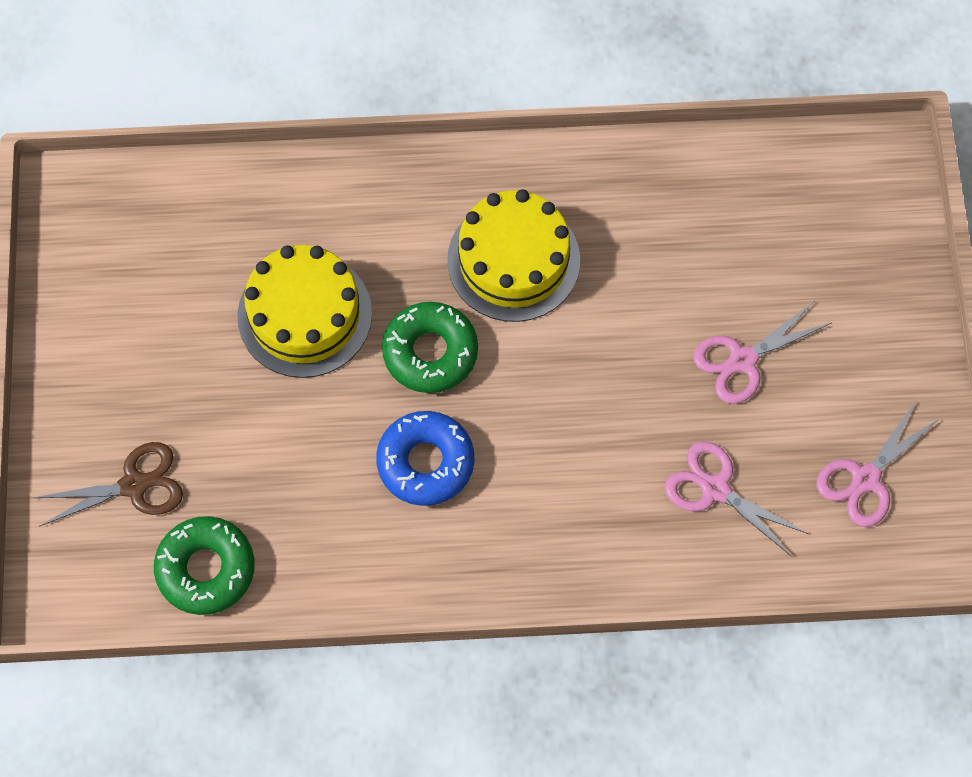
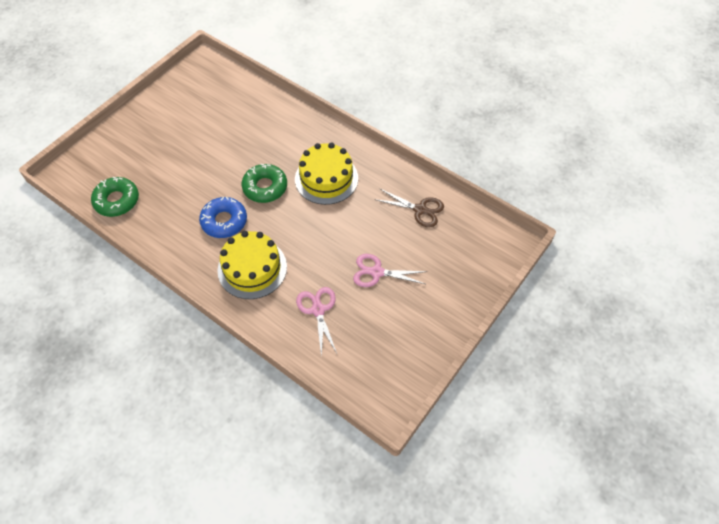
camera: 40 degrees right, 10 degrees down
brown scissors [34,442,183,527] -> brown scissors moved to [374,189,444,227]
yellow cake [237,245,372,378] -> yellow cake moved to [217,231,287,299]
pink scissors [816,402,940,527] -> none

